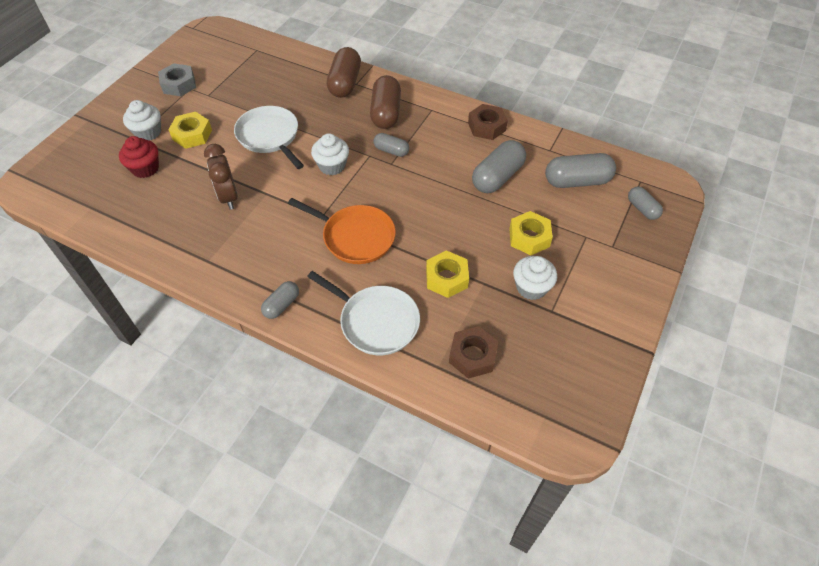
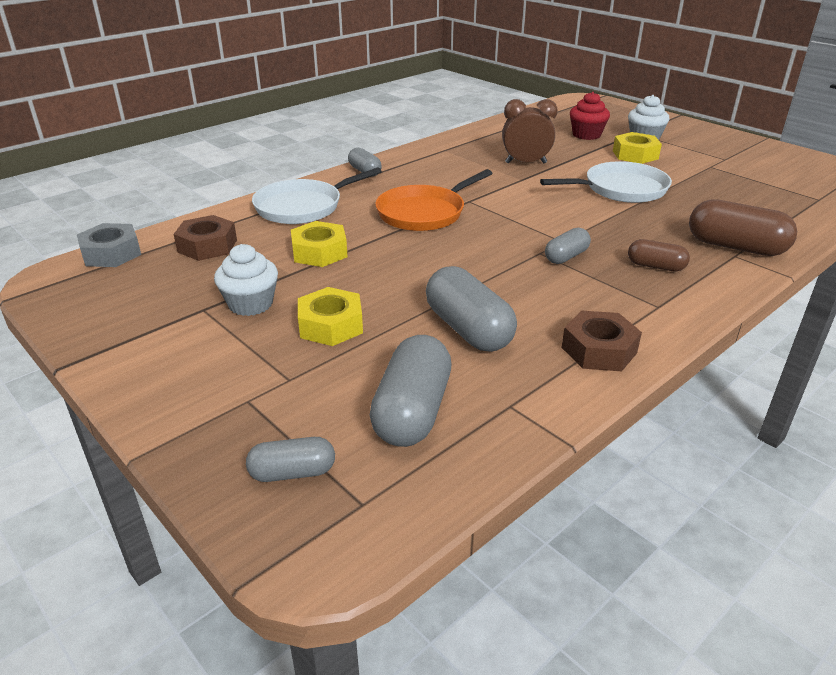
camera: 110 degrees right, 20 degrees down
grey nut [158,63,196,96] -> grey nut moved to [77,223,141,267]
white cupcake [311,133,349,175] -> none
brown capsule [370,75,401,129] -> brown capsule [628,239,690,271], size x0.57

